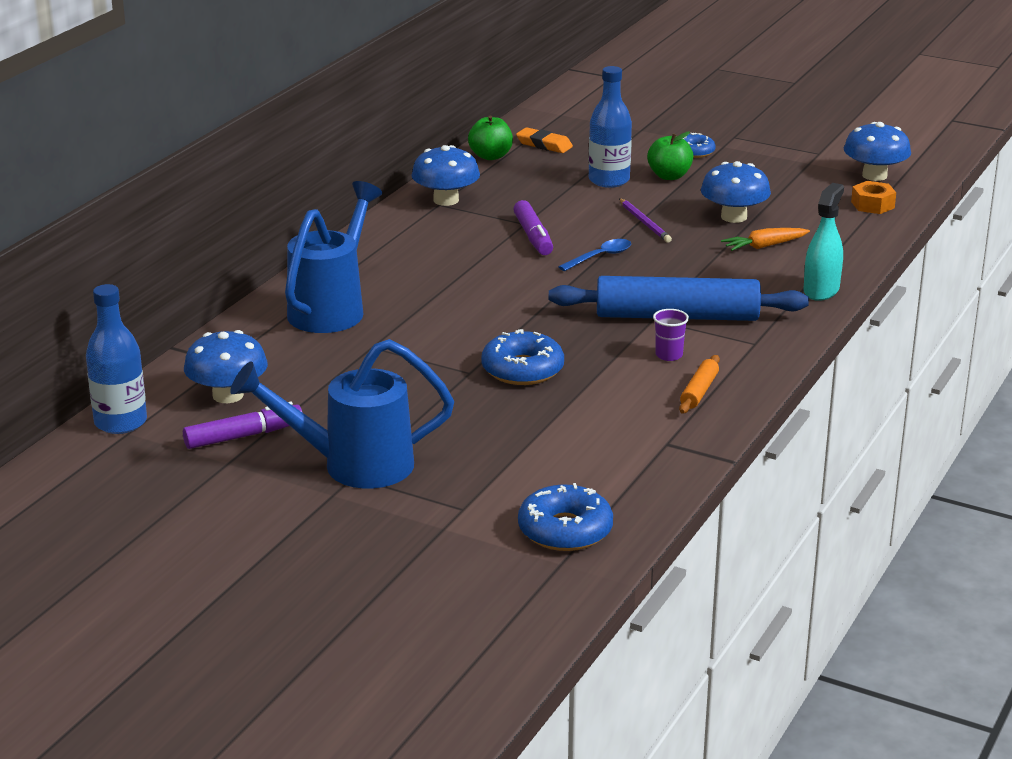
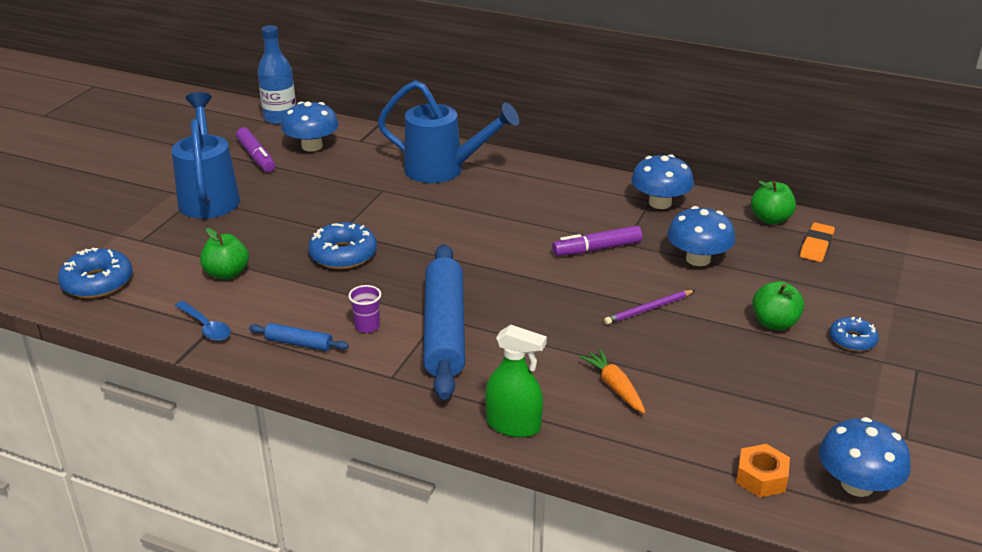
camera: 85 degrees right, 5 degrees up
blue spoon [558,239,631,271] -> blue spoon moved to [175,301,231,341]
blue bottle [589,66,632,188] -> none
orange rolling pin [679,355,720,413] -> blue rolling pin [249,323,349,351]
blue mushroom [701,161,771,223] -> blue mushroom moved to [667,206,735,266]
turquoise spray bottle [803,183,844,301] -> green spray bottle [485,325,547,437]
none -> green apple [200,228,249,280]

